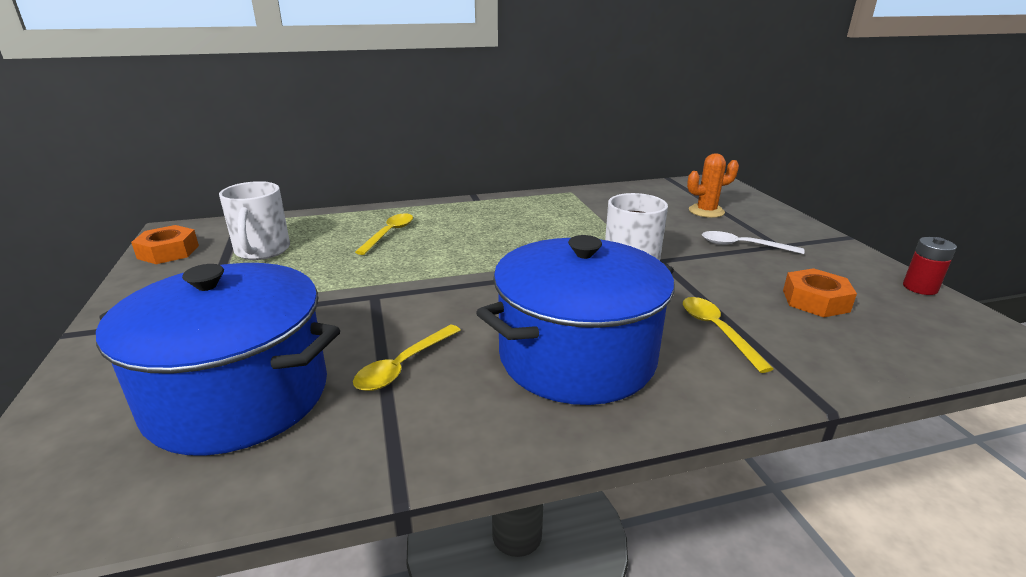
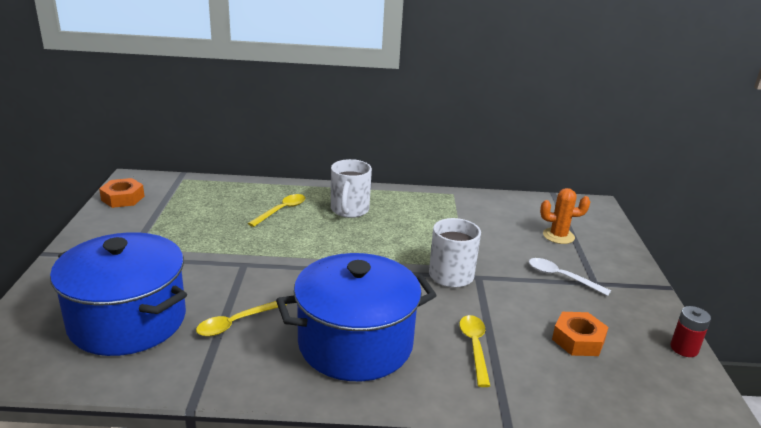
camera: 15 degrees right, 0 degrees up
white mug [219,181,290,260] -> white mug moved to [331,159,372,218]

